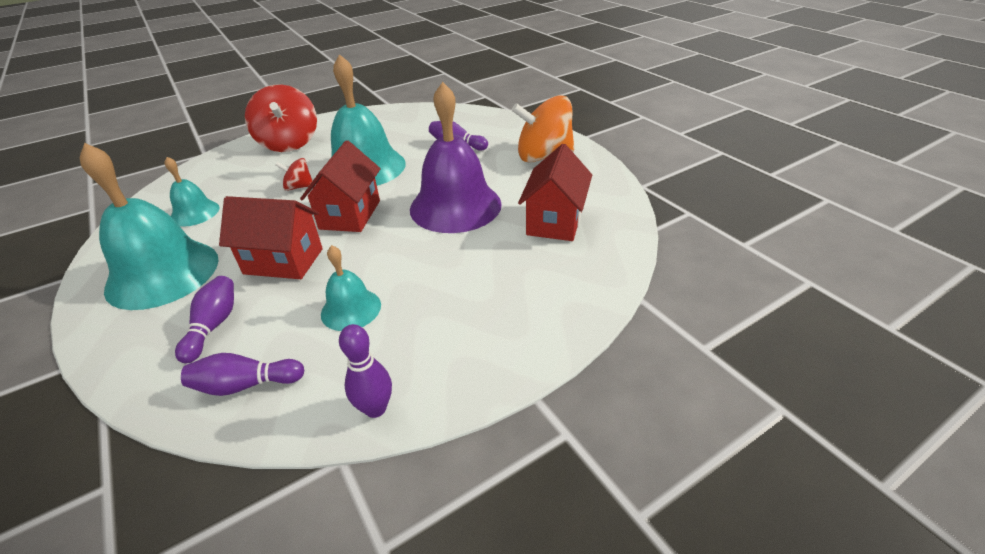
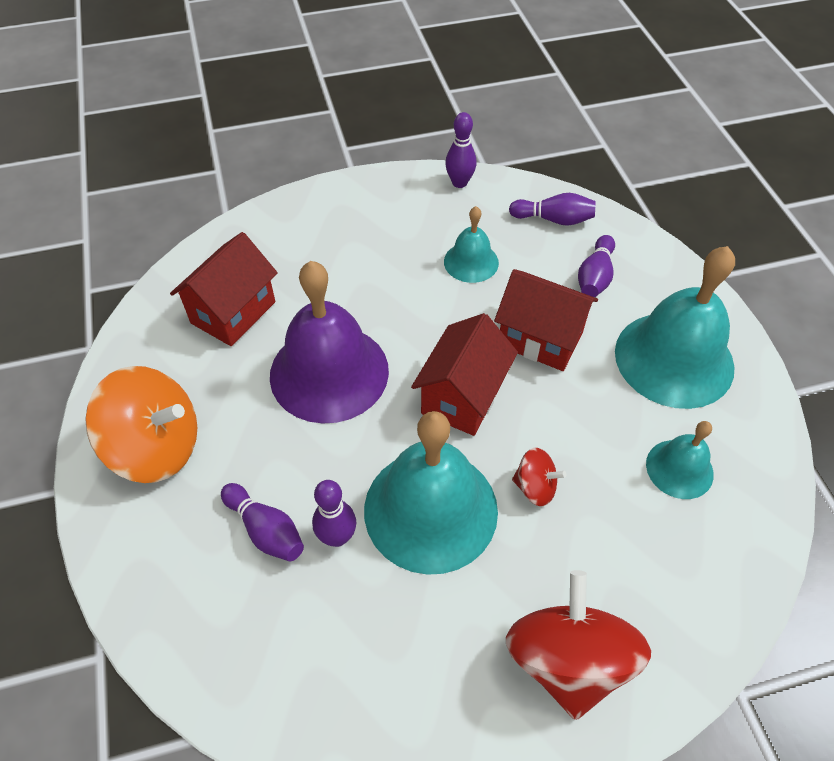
camera: 165 degrees left, 15 degrees up
none -> purple bowling pin [312,480,356,547]

